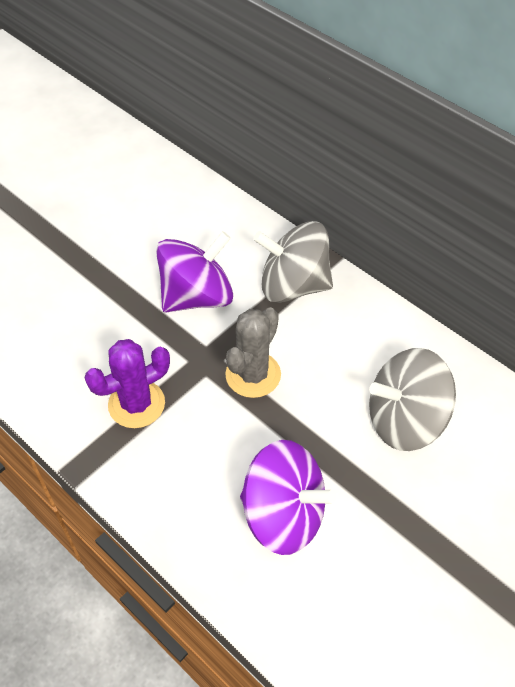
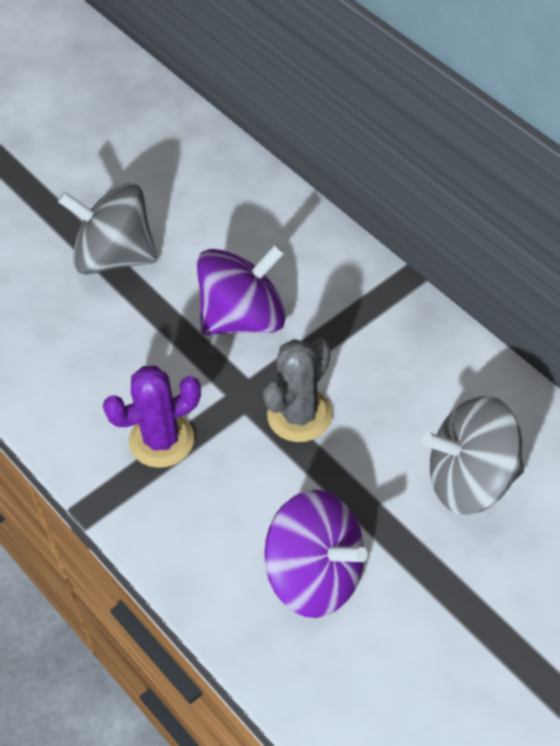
camera: 10 degrees right, 0 degrees up
grey spinning top [253,221,333,303] -> grey spinning top moved to [58,183,157,275]

